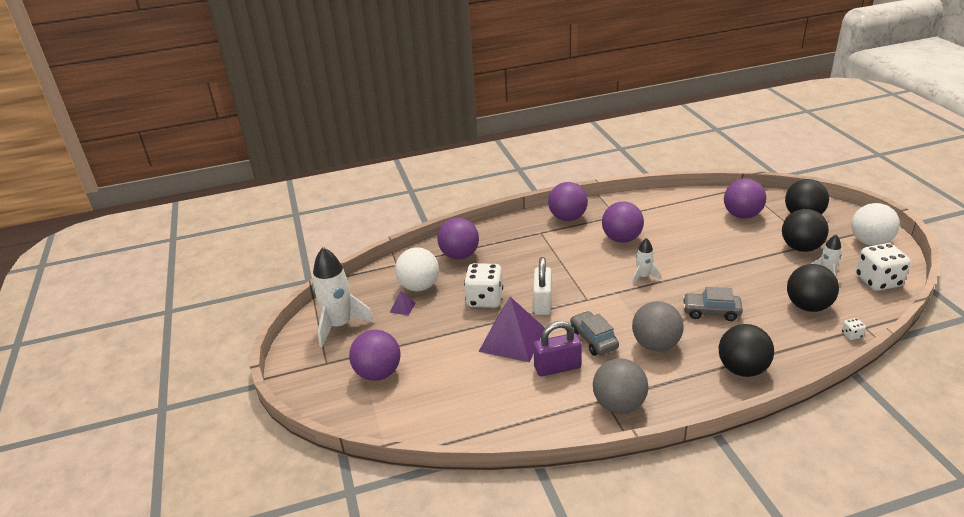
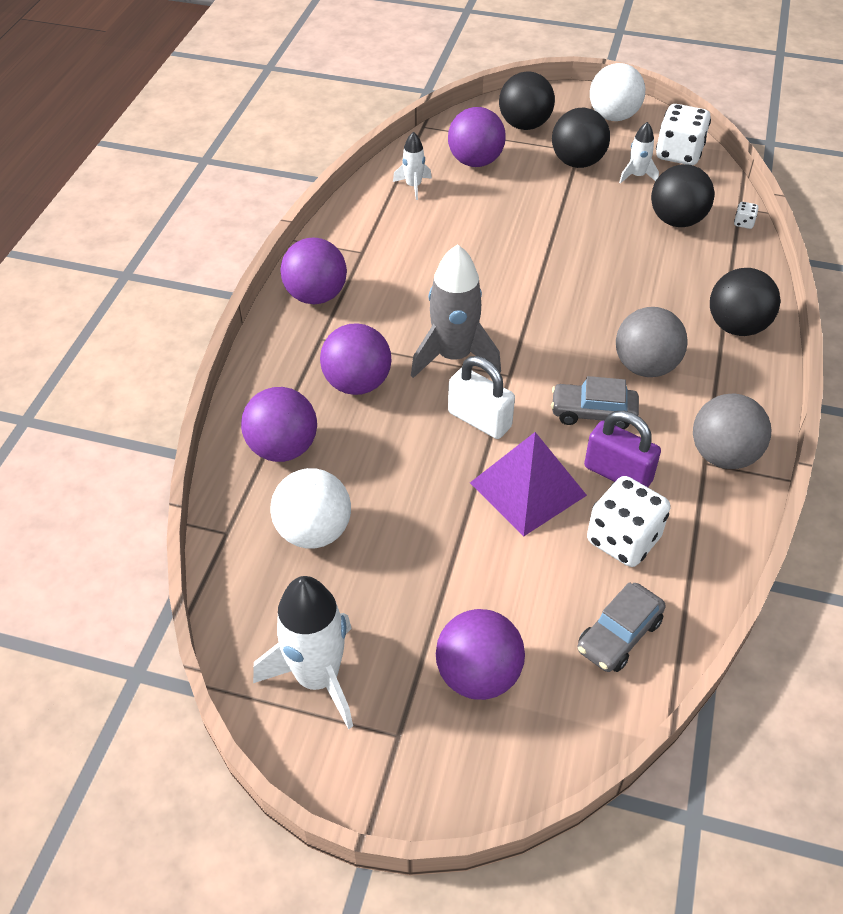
camera: 60 degrees left, 15 degrees up
purple pyramid [390,291,416,316] -> none
white dice [464,263,503,308] -> white dice moved to [587,476,671,567]
purple padlock [534,321,582,376] -> purple padlock turned 75 degrees counterclockwise [584,411,661,487]
purple ball [602,201,644,243] -> purple ball moved to [320,323,391,395]
white rocket [632,238,660,284] -> white rocket moved to [393,132,432,200]
grey car [683,287,743,321] -> grey car moved to [577,582,666,672]
none -> grey rocket [411,244,501,378]

